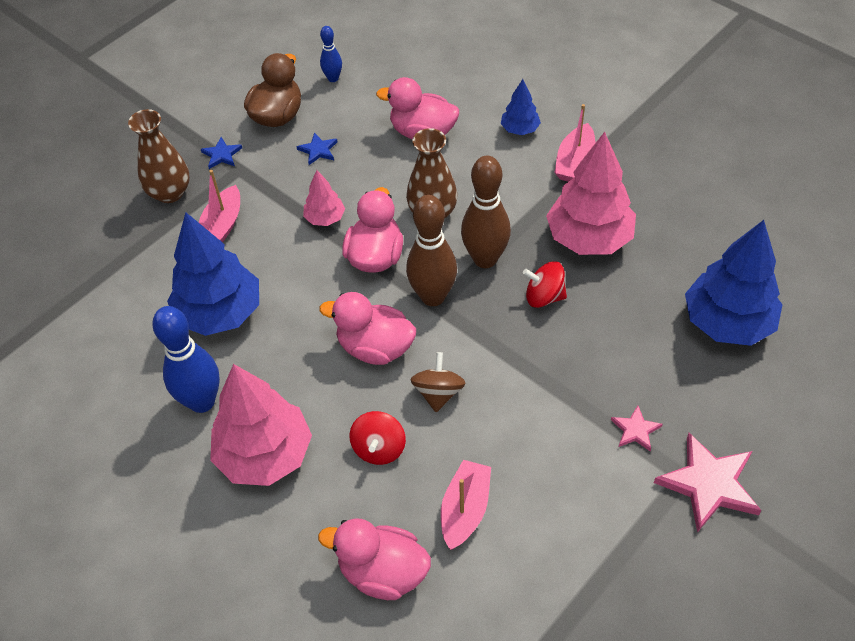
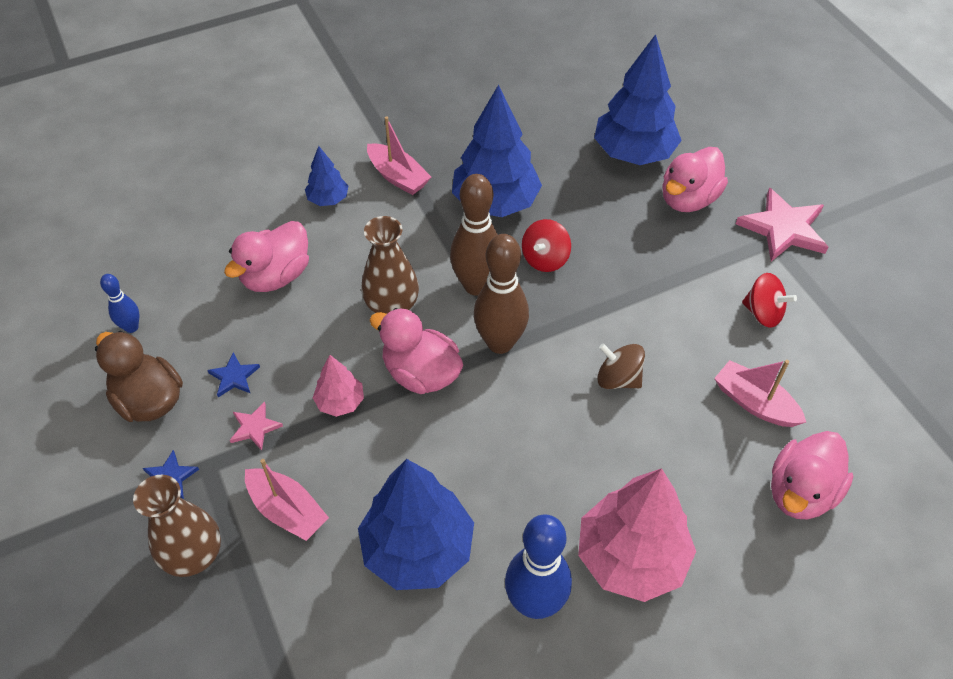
camera: 70 degrees left, 0 degrees up
pink duck [320,292,416,365] -> pink duck moved to [662,147,728,212]
red spinning top [349,411,406,465] -> red spinning top moved to [742,273,797,328]
pink tree [546,132,636,255] -> blue tree [452,85,542,217]
pink star [611,406,663,452] -> pink star moved to [230,402,283,450]

